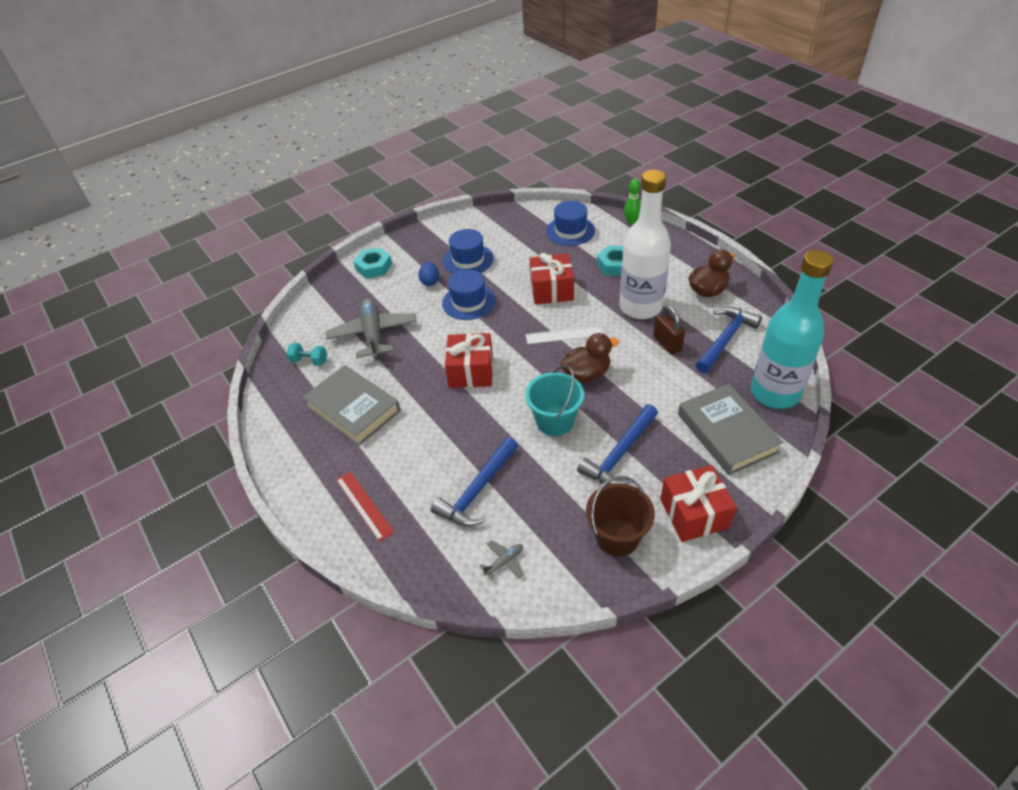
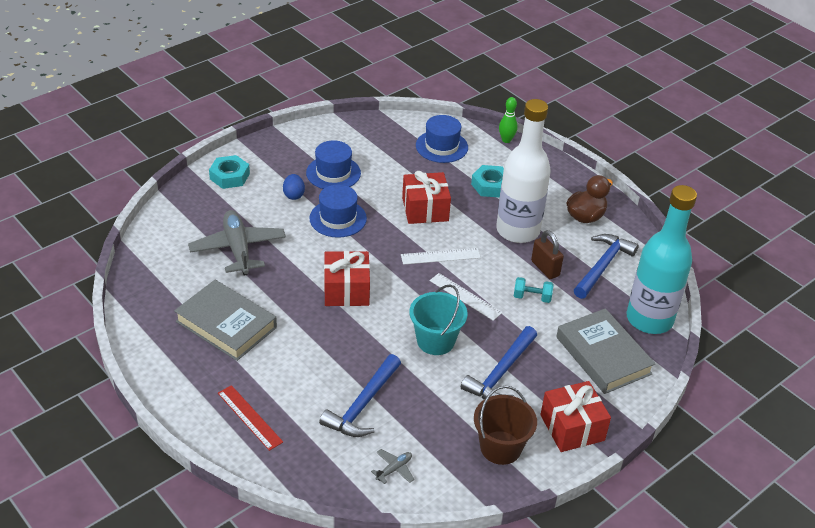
camera: 10 degrees left, 5 degrees down
turquoise dumbbell [287,343,327,366] -> turquoise dumbbell moved to [514,277,553,303]
brown duck [561,333,619,383] -> white ruler [430,273,502,321]

